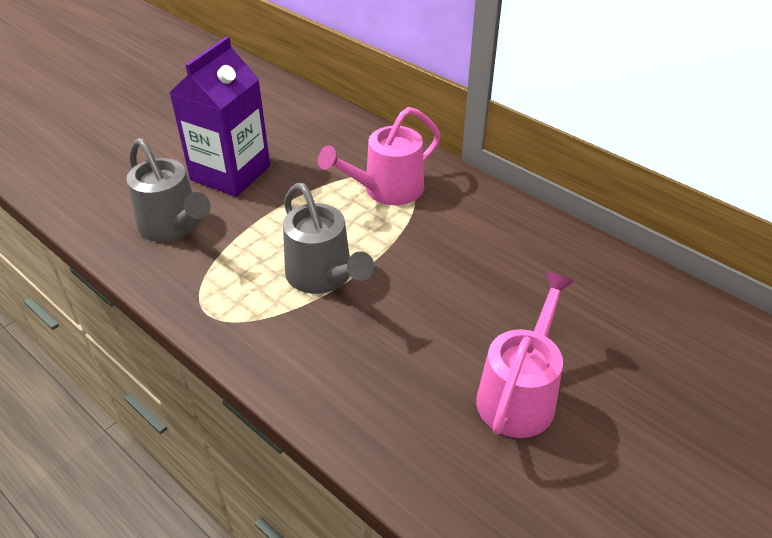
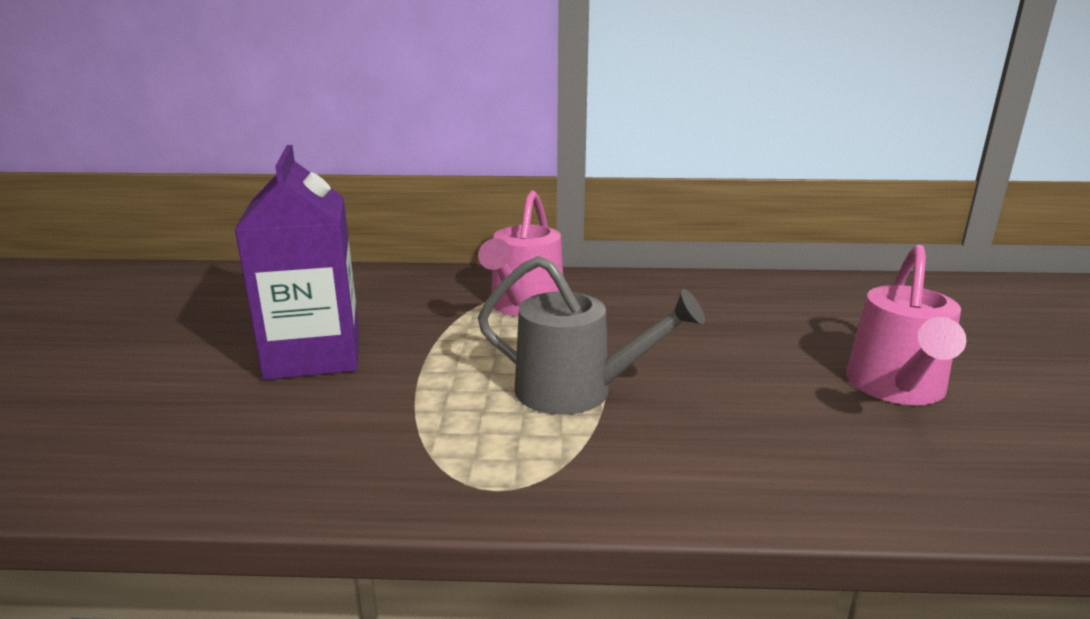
camera: 40 degrees left, 20 degrees down
grey watering can [127,138,210,242] -> none
pink watering can [476,272,575,438] -> pink watering can turned 150 degrees counterclockwise [846,245,966,405]

